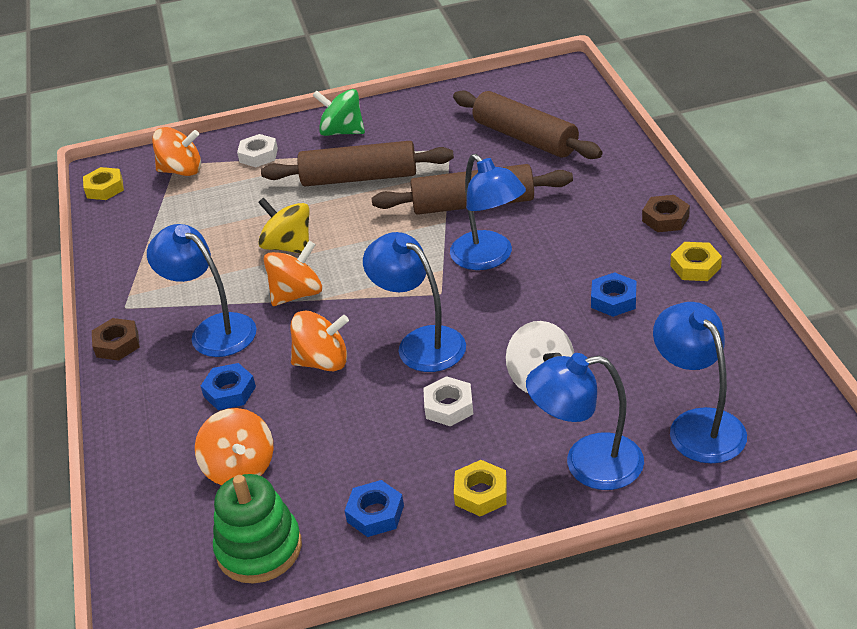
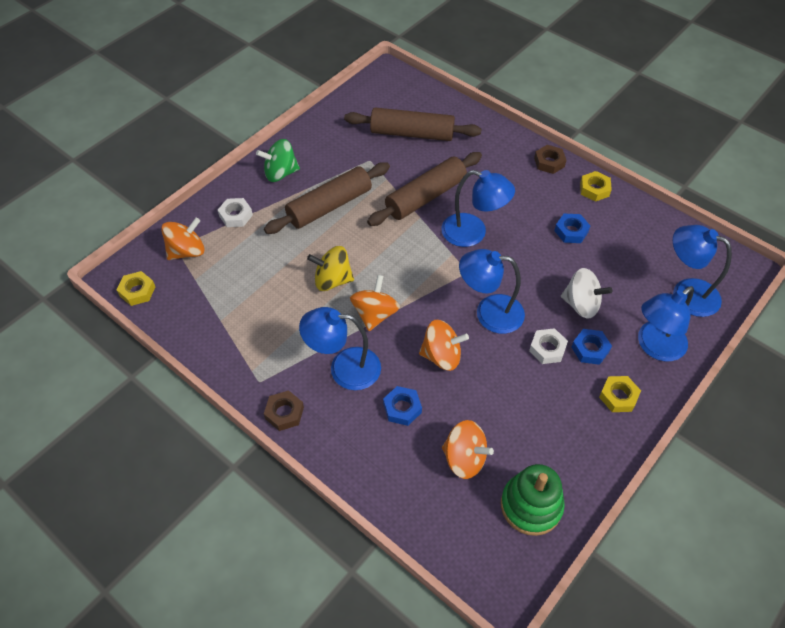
camera: 40 degrees left, 15 degrees up
orange spinning top [291,311,349,371] -> orange spinning top turned 45 degrees clockwise [419,320,469,371]
blue nut [345,480,404,537] -> blue nut moved to [572,329,612,365]

